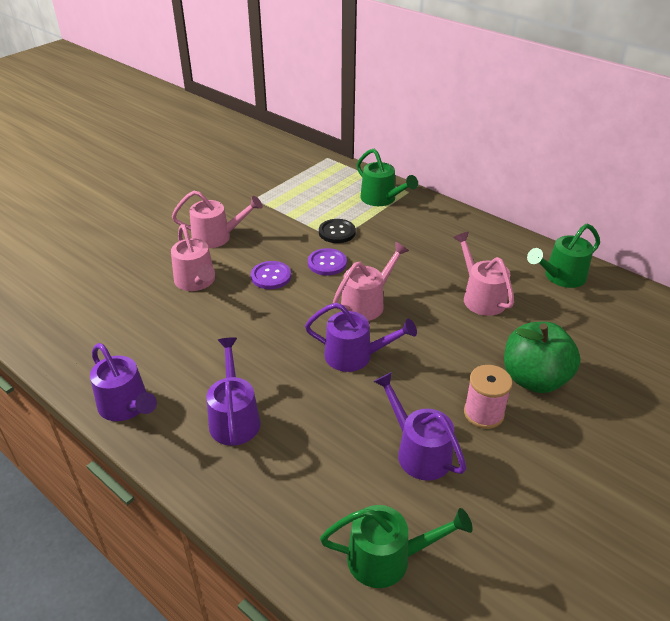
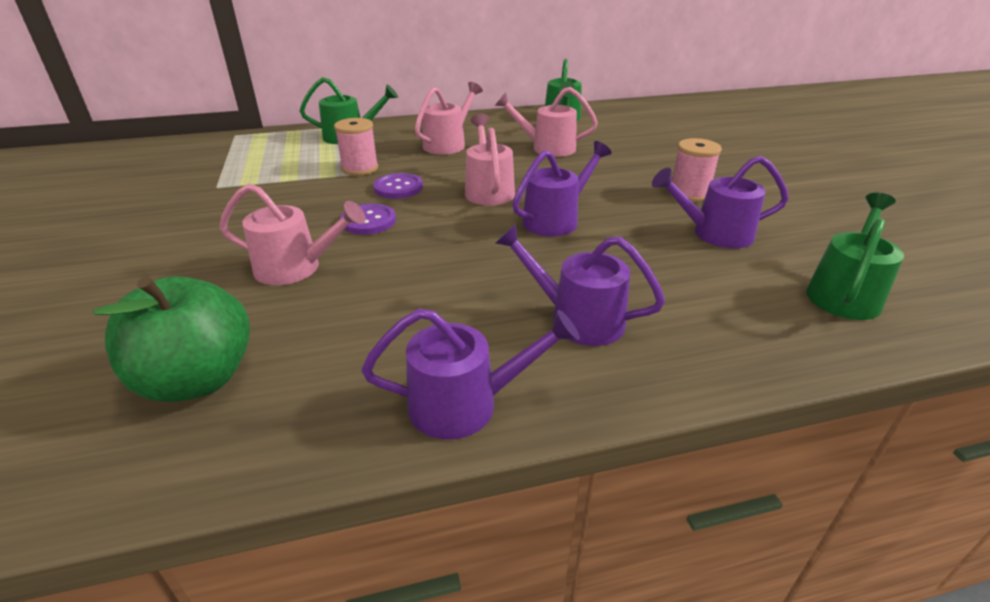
camera: 55 degrees left, 5 degrees down
pink watering can [172,191,263,248] -> pink watering can moved to [415,82,483,155]
black button [319,219,356,243] -> pink spool [334,118,378,176]
green apple [504,322,581,393] -> green apple moved to [93,276,250,402]

